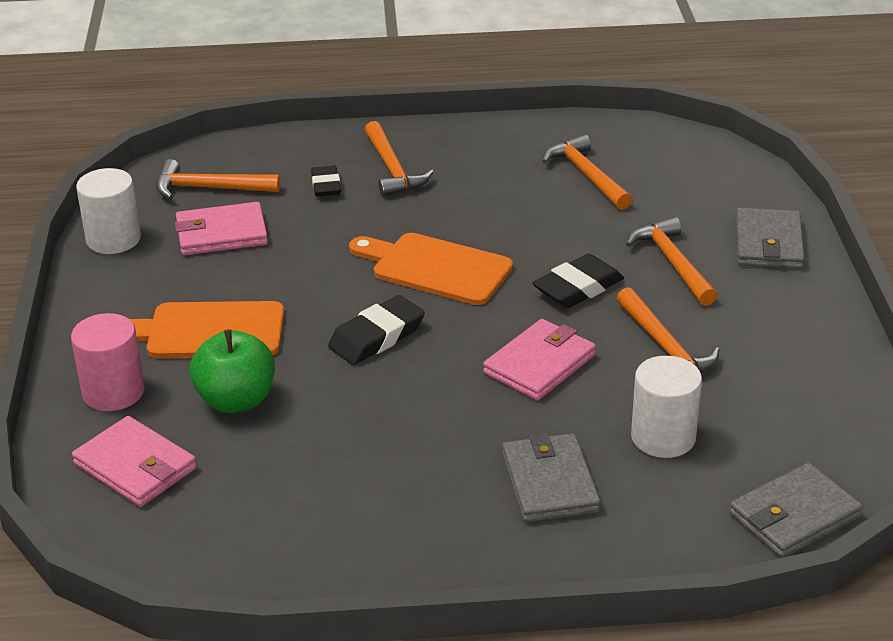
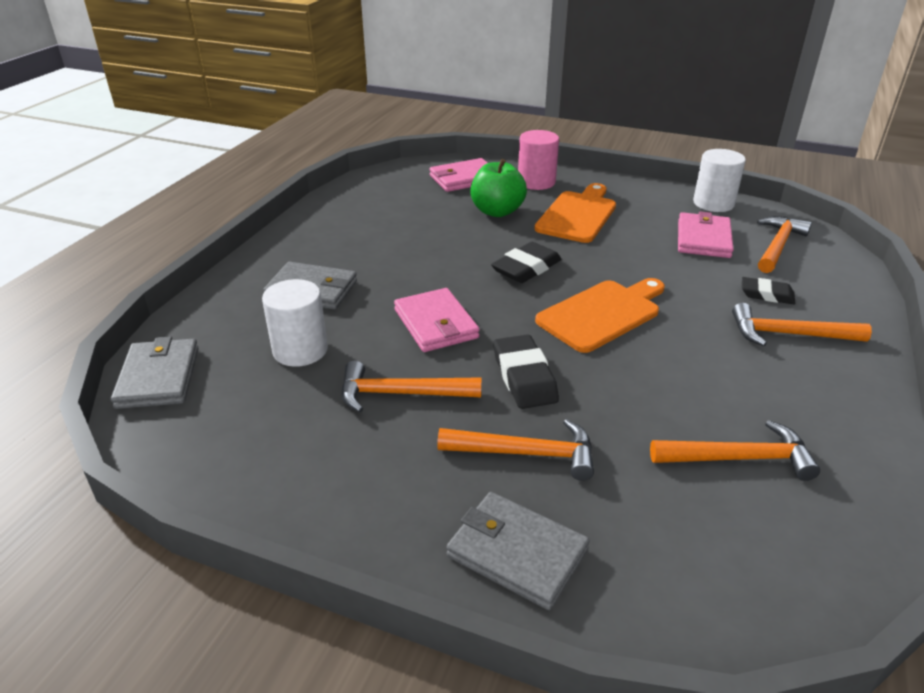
camera: 115 degrees right, 0 degrees up
black eraser [328,295,425,365] -> black eraser turned 60 degrees clockwise [491,242,562,283]

